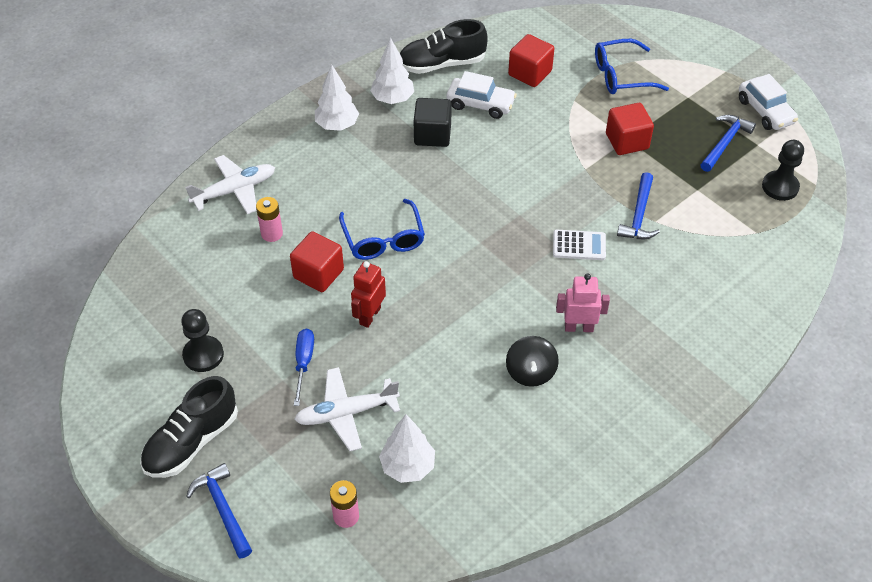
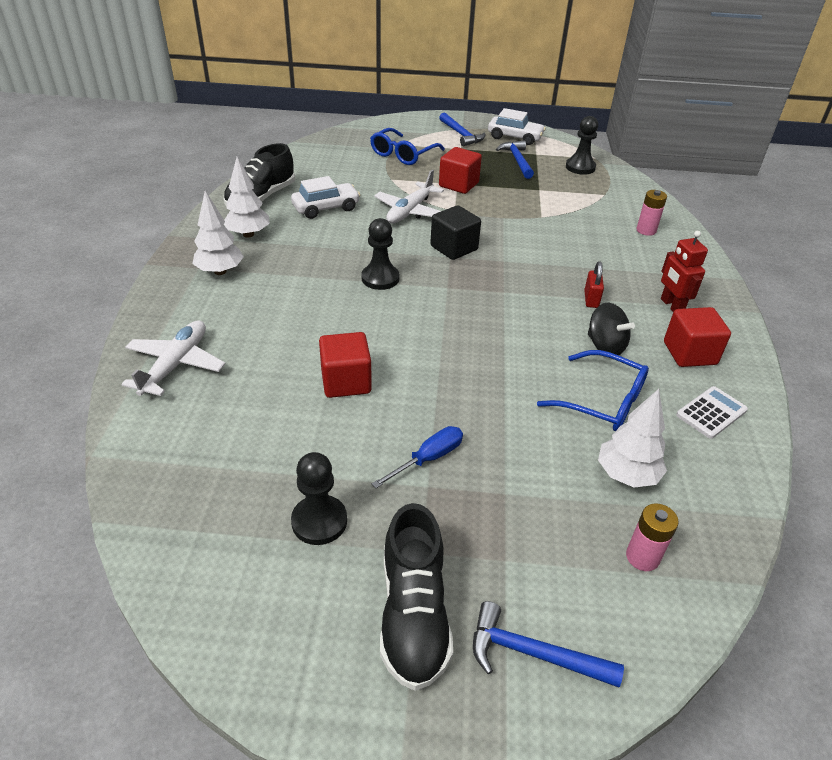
camera: 45 degrees left, 10 degrees down
pink battery [256,197,283,242] -> pink battery moved to [636,190,667,236]
blue screwdriver [294,329,314,406] -> blue screwdriver turned 90 degrees clockwise [372,426,463,488]
white plane [294,367,400,451] -> white plane moved to [374,170,444,223]
blue glasses [339,199,425,260] -> blue glasses moved to [537,350,649,431]
red robot [351,261,386,328] -> red robot moved to [661,231,708,312]
black cube [414,98,452,147] -> black cube moved to [430,205,481,260]
red cube [508,34,554,87] -> red cube moved to [664,307,731,367]
white calculator [553,230,606,260] -> white calculator moved to [676,386,748,439]
pink robot [556,273,610,332] -> red padlock [584,261,604,308]
blue hammer [617,172,660,239] -> blue hammer moved to [439,113,485,146]
none -> black pawn [361,218,400,290]

